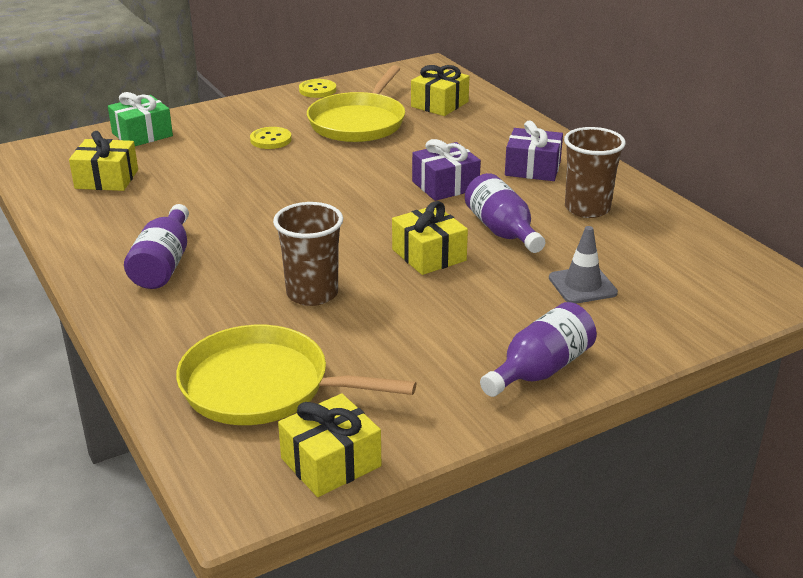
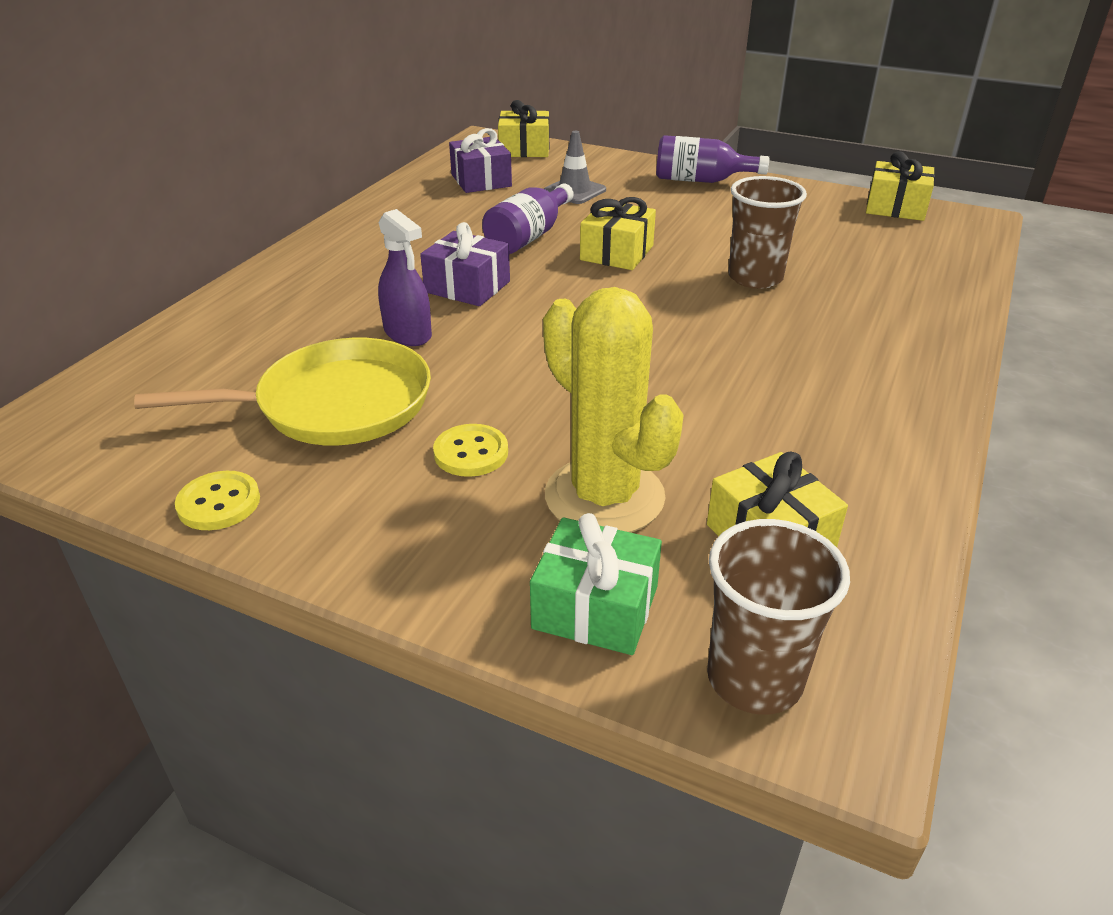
camera: 125 degrees left, 5 degrees up
purple bottle [124,204,189,289] -> none
yellow pan [176,325,416,425] -> none
yellow gift [411,65,469,116] -> yellow gift moved to [498,100,549,157]
purple gift [505,120,563,181] -> purple gift moved to [449,128,512,193]
brown cup [564,127,626,218] -> brown cup moved to [707,519,850,715]
none -> purple spray bottle [378,209,432,346]
none -> yellow cactus [543,287,684,533]

